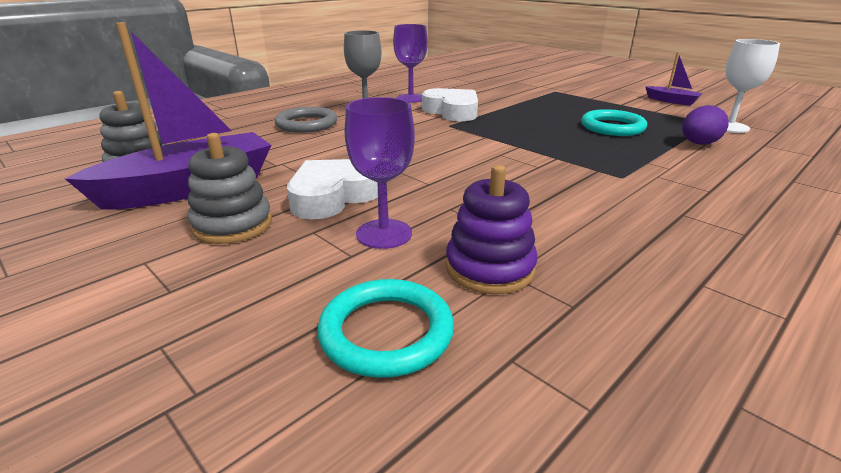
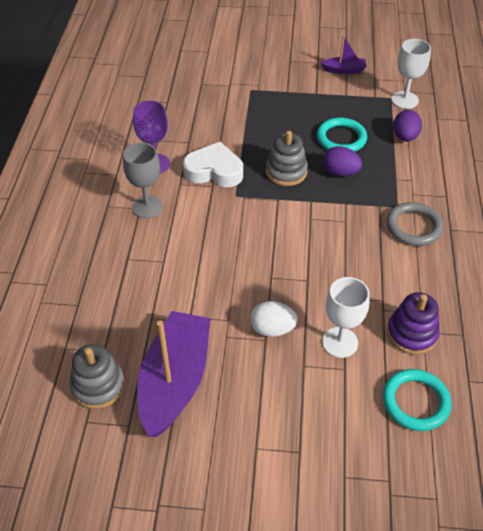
camera: 40 degrees left, 20 degrees up
grey stacking toy [188,133,272,244] -> grey stacking toy moved to [266,131,308,186]
grey ring [275,107,337,133] -> grey ring moved to [387,202,443,246]
white heart [287,159,378,220] -> white egg [250,301,298,337]
purple goblet [345,97,415,249] -> white goblet [322,277,370,358]
none -> purple egg [323,146,362,176]

